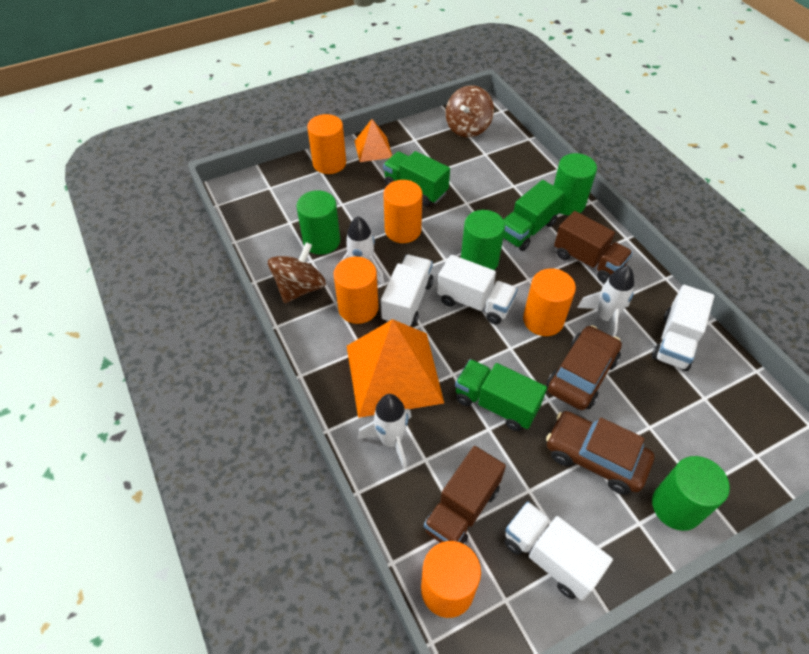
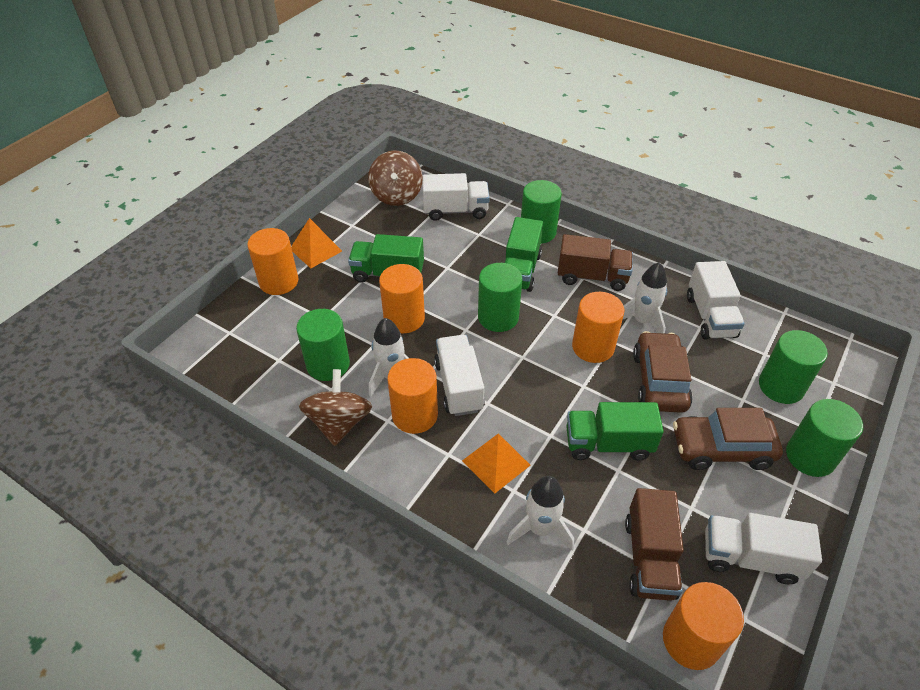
camera: 30 degrees left, 5 degrees down
orange pyramid [347,319,444,418] -> orange pyramid [462,433,531,493], size x0.52
white truck [437,255,517,324] -> white truck moved to [422,173,490,221]
none -> green cylinder [759,330,828,404]

